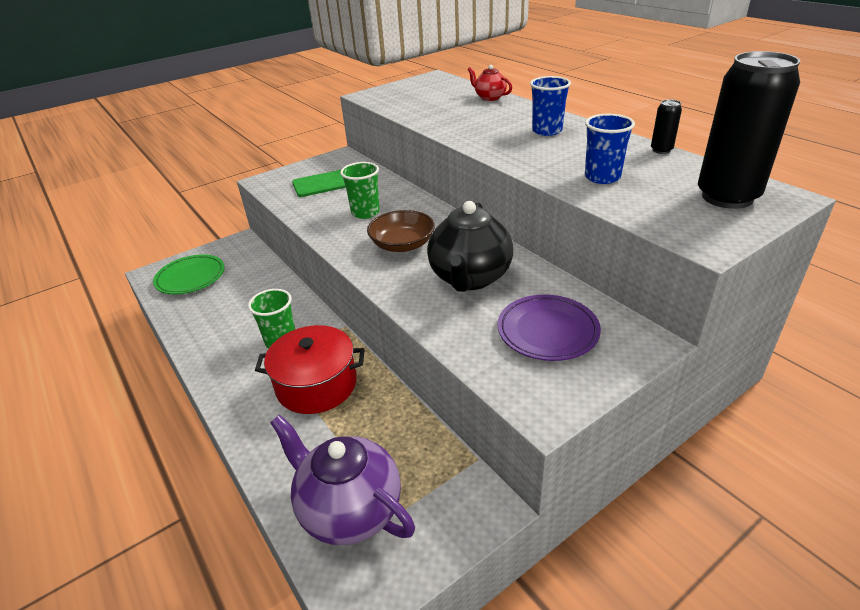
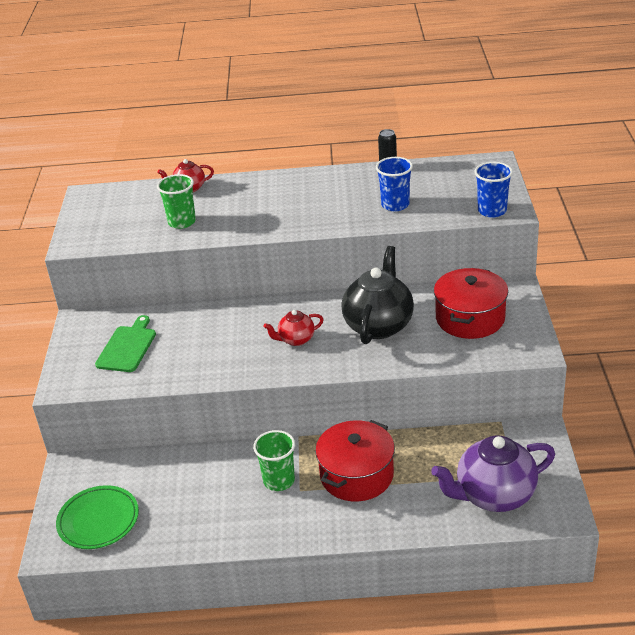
camera: 55 degrees left, 0 degrees up
green cup [340,162,380,219] -> green cup moved to [157,174,196,229]
brown bowl [367,210,435,252] -> red teapot [264,310,324,346]
black teapot [427,201,513,292] -> black teapot turned 120 degrees counterclockwise [342,246,414,344]
purple plate [497,295,601,361] -> red pot [434,268,508,339]
blue cup [530,76,571,136] -> blue cup moved to [474,162,513,218]
black can [698,51,800,209] -> none

